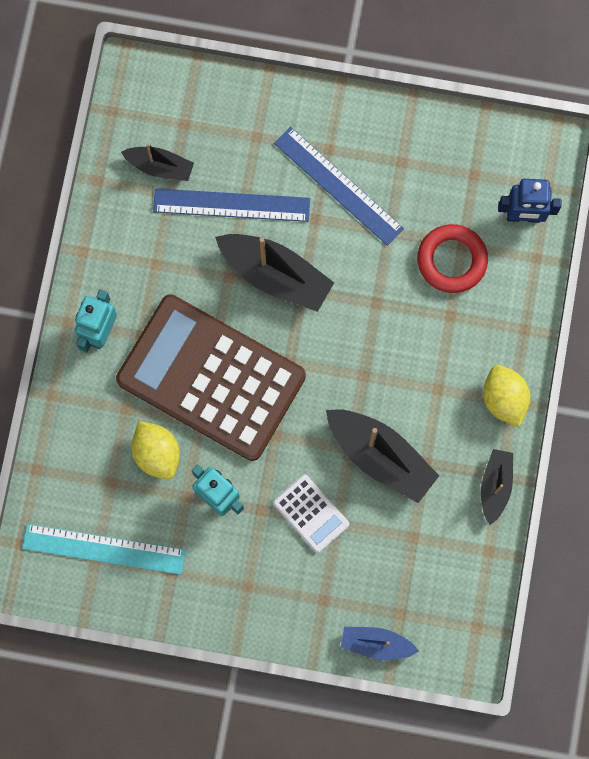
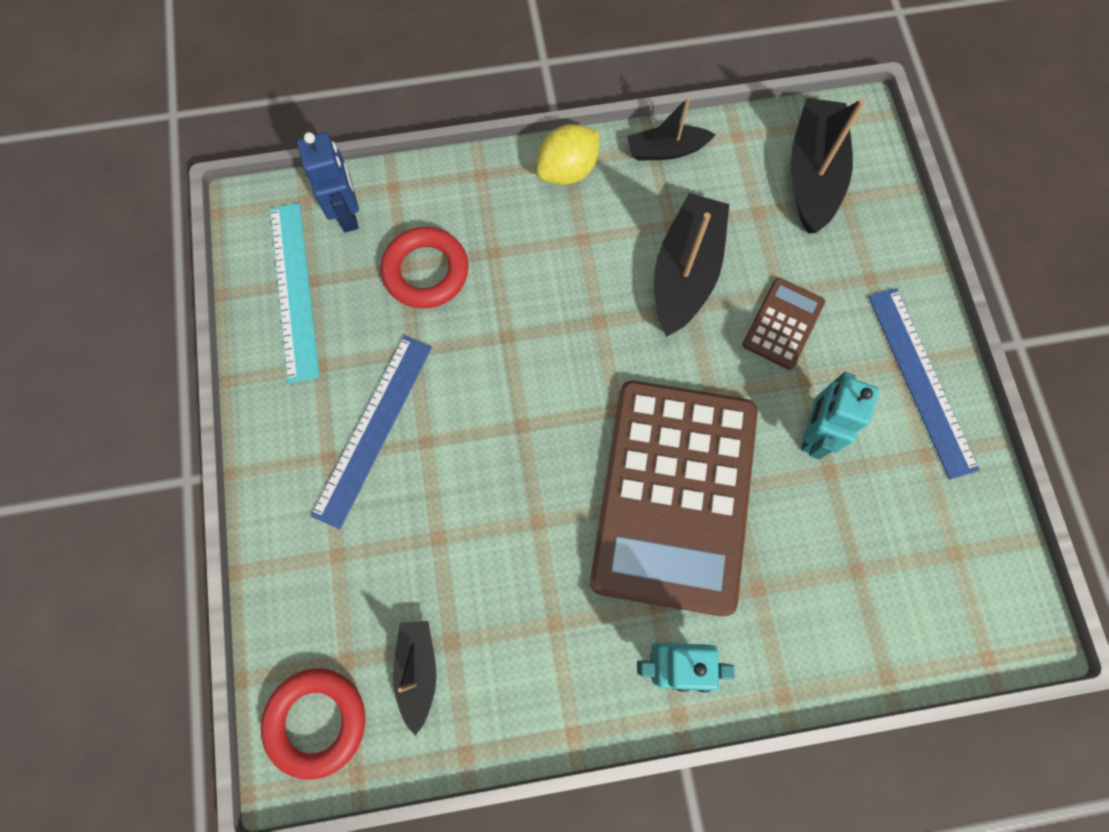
camera: 110 degrees left, 5 degrees down
turquoise ruler [22,524,186,575] -> turquoise ruler moved to [270,203,320,383]
yellow lemon [131,421,180,480] -> none
blue ruler [153,188,310,222] -> blue ruler moved to [868,288,980,480]
black boat [215,234,334,312] -> black boat moved to [790,98,866,234]
white calculator [273,474,349,553] -> brown calculator [742,278,825,370]
blue boat [341,627,419,660] -> none
none -> red ring [261,668,366,780]

